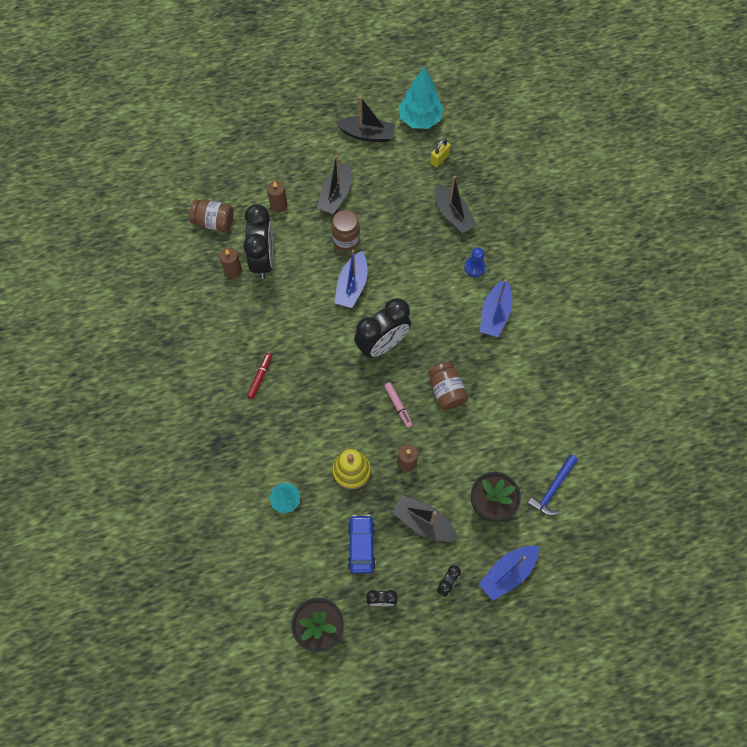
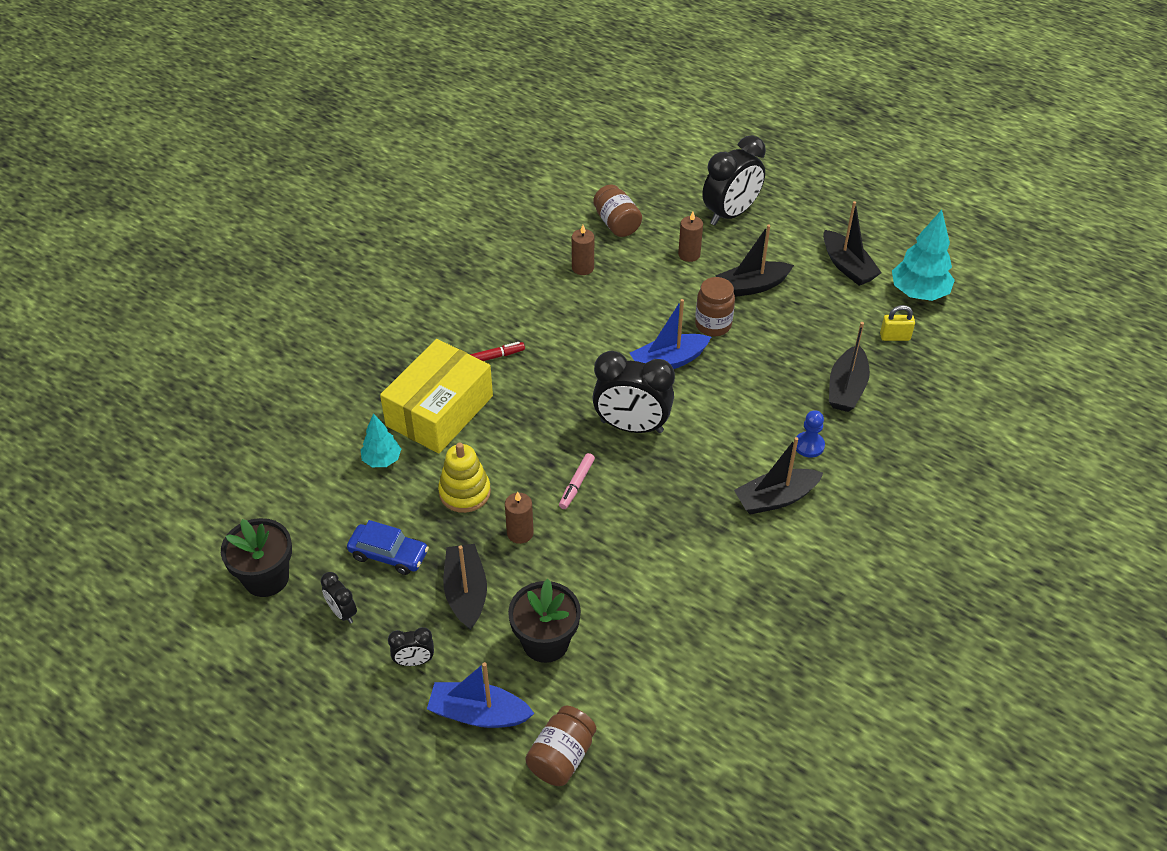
camera: 50 degrees right, 20 degrees down
black clock [243,204,274,279] -> black clock moved to [702,135,766,225]
blue car [348,515,376,574] -> blue car turned 60 degrees clockwise [347,520,429,575]
brown jar [428,362,468,410] -> brown jar moved to [525,706,596,786]
blue boat [480,279,512,337] -> black boat [734,437,823,515]
blue hammer [527,454,578,516] -> none
none -> yellow box [380,339,493,454]

